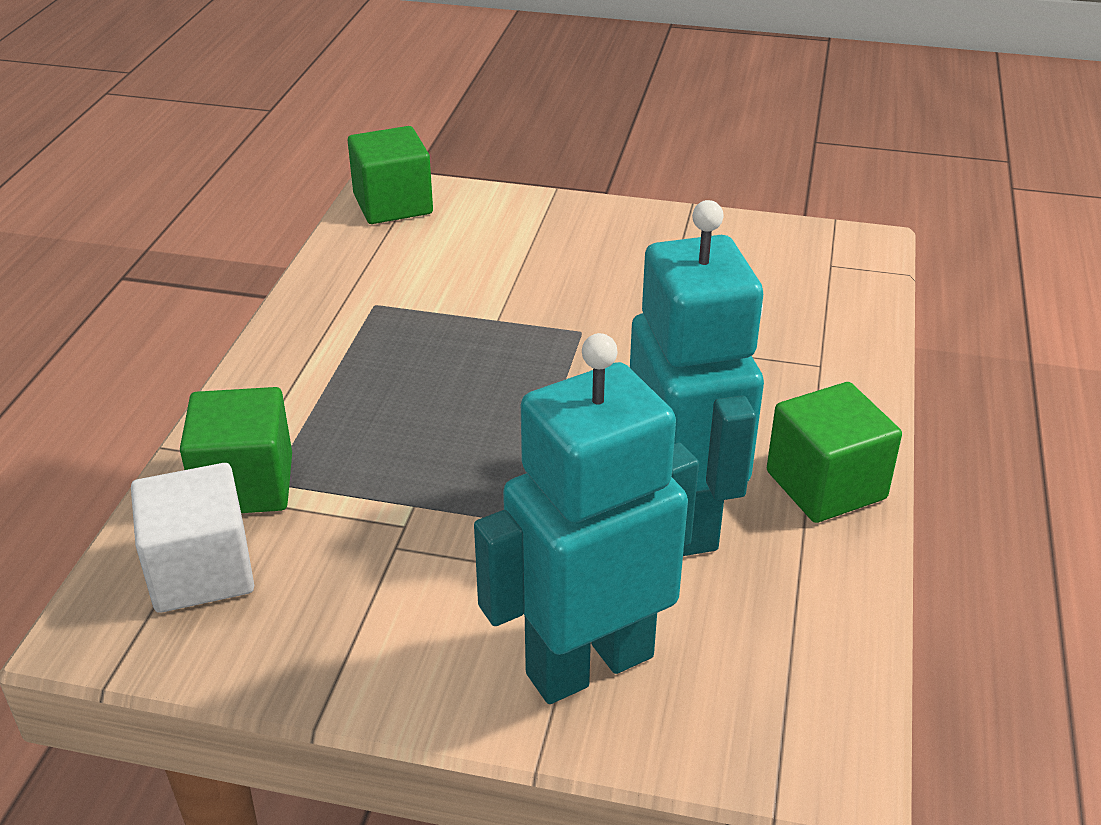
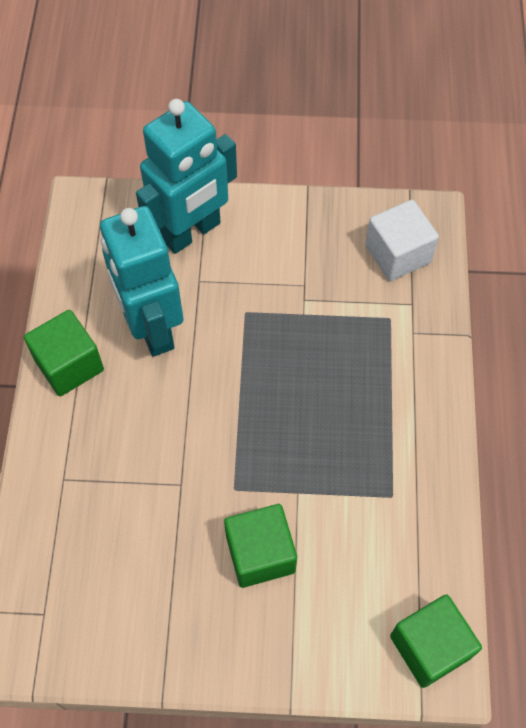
camera: 170 degrees right, 25 degrees up
green cube [180,387,292,513] -> green cube moved to [224,504,297,588]

